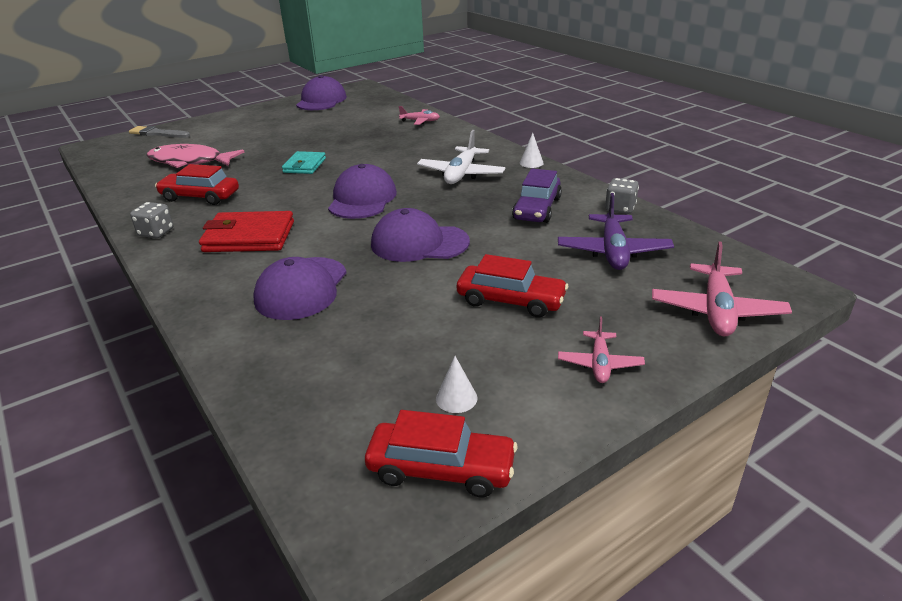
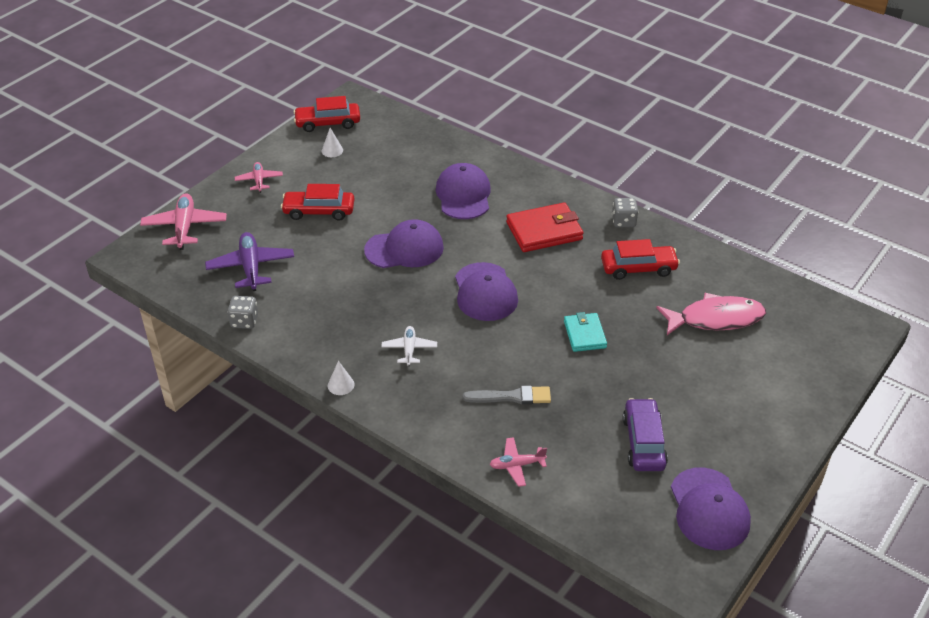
camera: 160 degrees right, 10 degrees up
grey brush [129,126,190,138] -> grey brush moved to [463,386,551,404]
white plane [417,130,505,184] -> white plane [381,326,437,366], size x0.59
purple car [512,168,562,223] -> purple car moved to [623,398,668,471]

